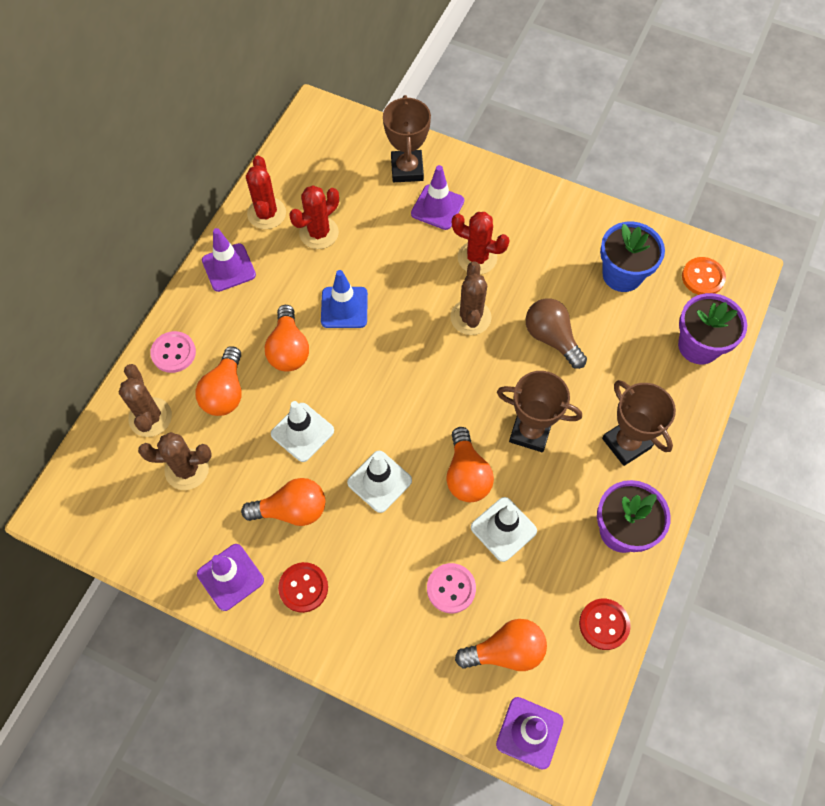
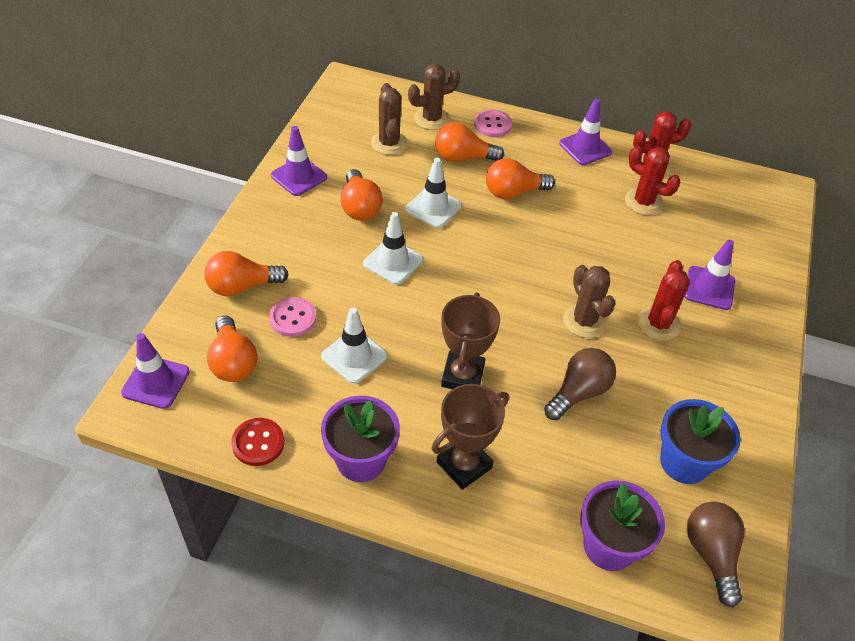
camera: 80 degrees right, 15 degrees down
red button [278,562,328,613] -> none
blue traffic cone [321,270,368,328] -> none
brown trophy [383,95,431,182] -> none
orange light bulb [446,427,494,502] -> orange light bulb moved to [204,251,289,297]
brown cactus [450,261,492,335] -> brown cactus turned 75 degrees clockwise [563,265,616,338]
orange button [682,257,726,295] -> brown light bulb [687,502,745,608]

